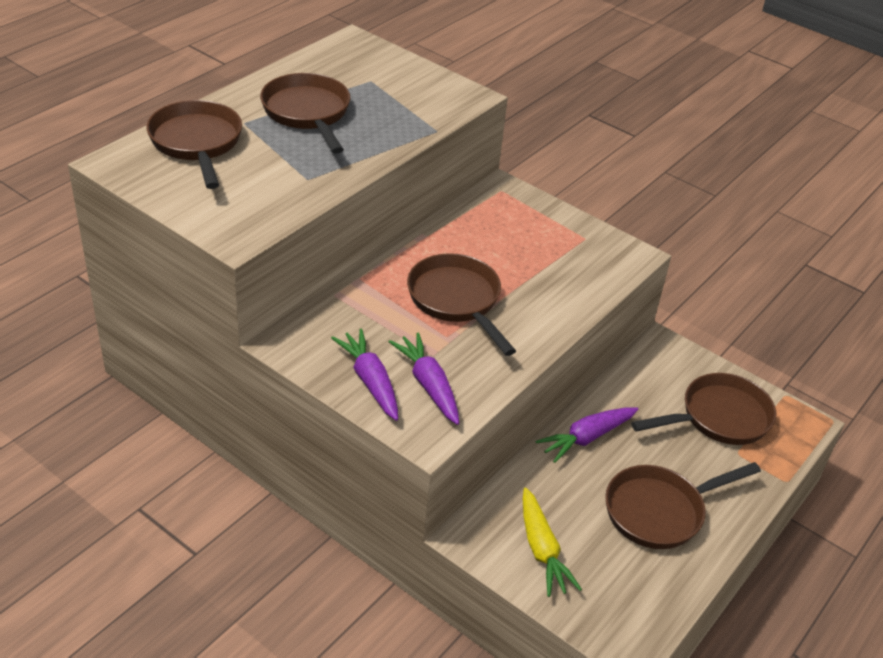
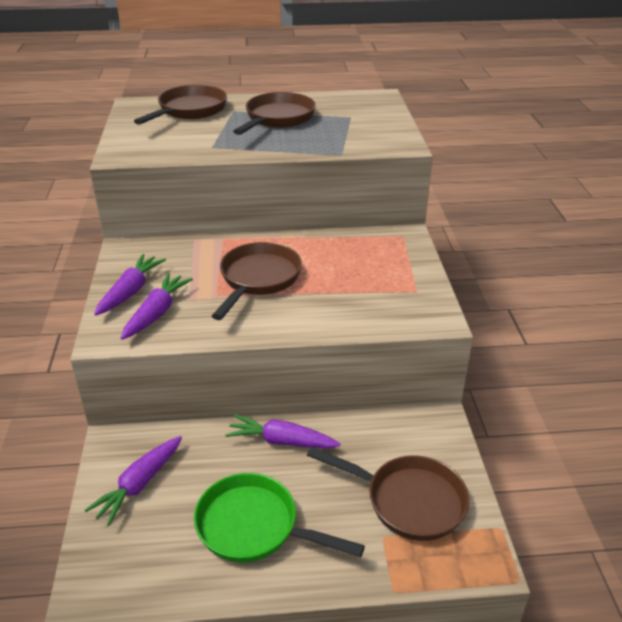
camera: 50 degrees right, 5 degrees down
yellow carrot [523,488,582,597] -> purple carrot [84,436,182,526]
brown pan [605,462,761,549] -> green pan [194,473,365,563]

